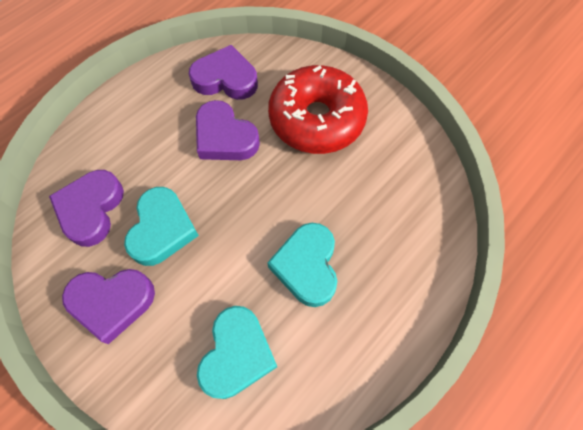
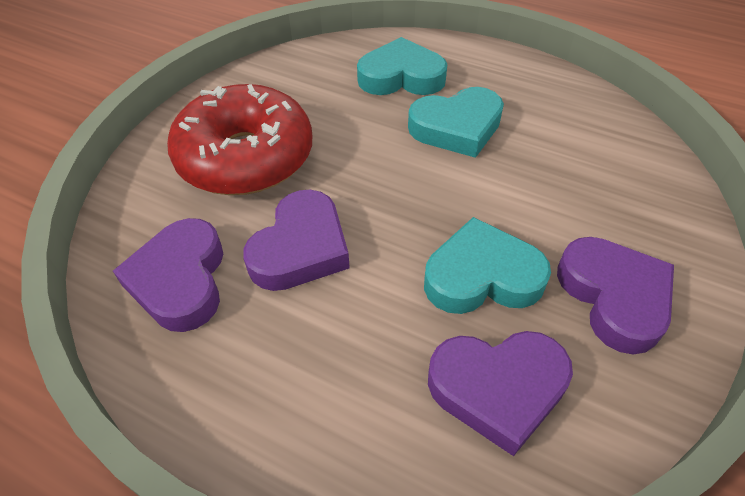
camera: 105 degrees left, 15 degrees down
turquoise heart [197,306,277,399] -> turquoise heart moved to [357,37,448,95]

